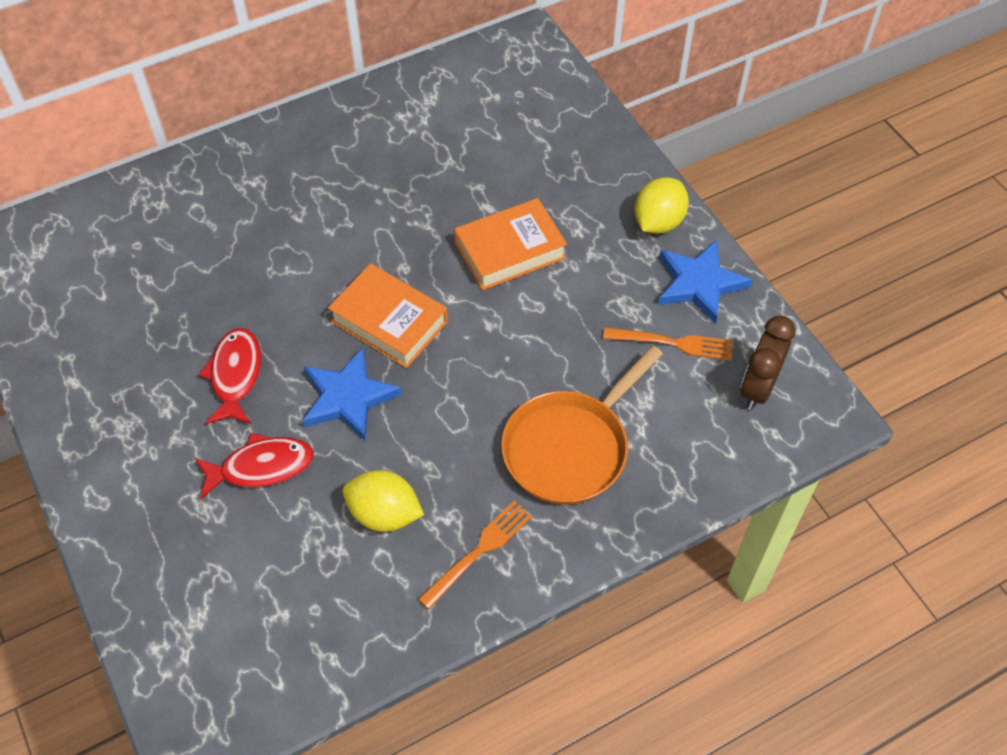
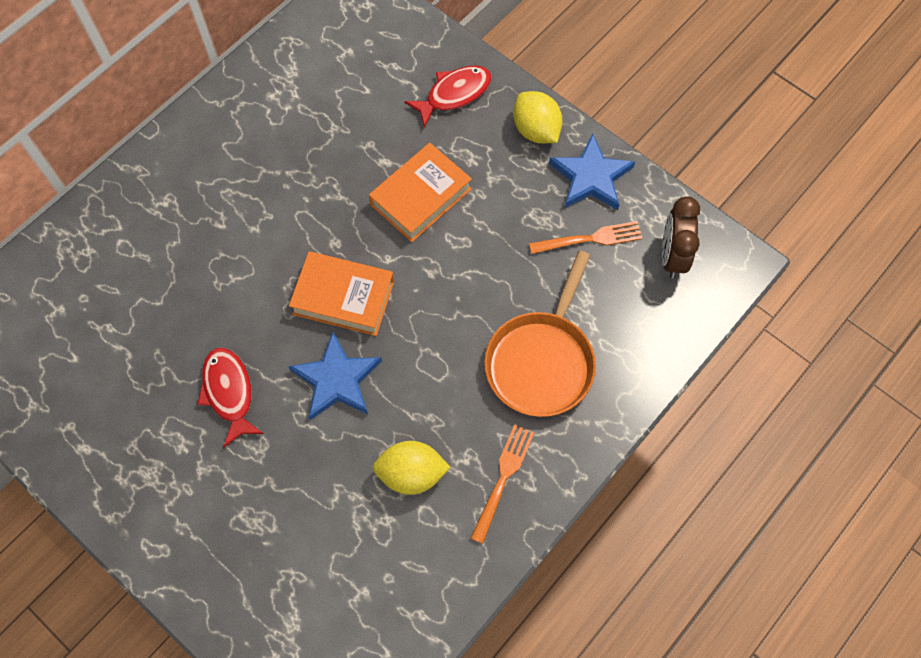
camera: 20 degrees left, 10 degrees up
red fish [195,433,314,499] -> red fish moved to [404,66,492,128]
yellow lemon [635,177,689,234] -> yellow lemon turned 45 degrees counterclockwise [513,91,563,143]

